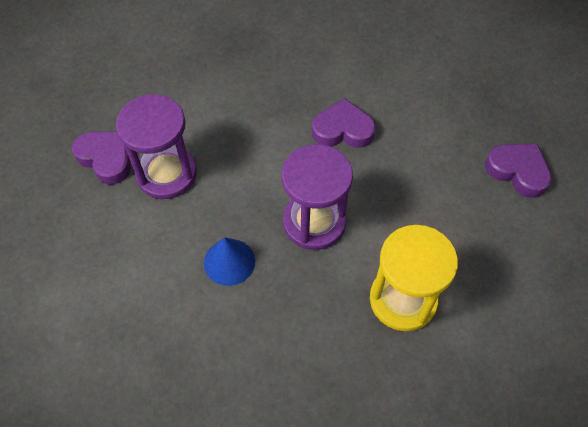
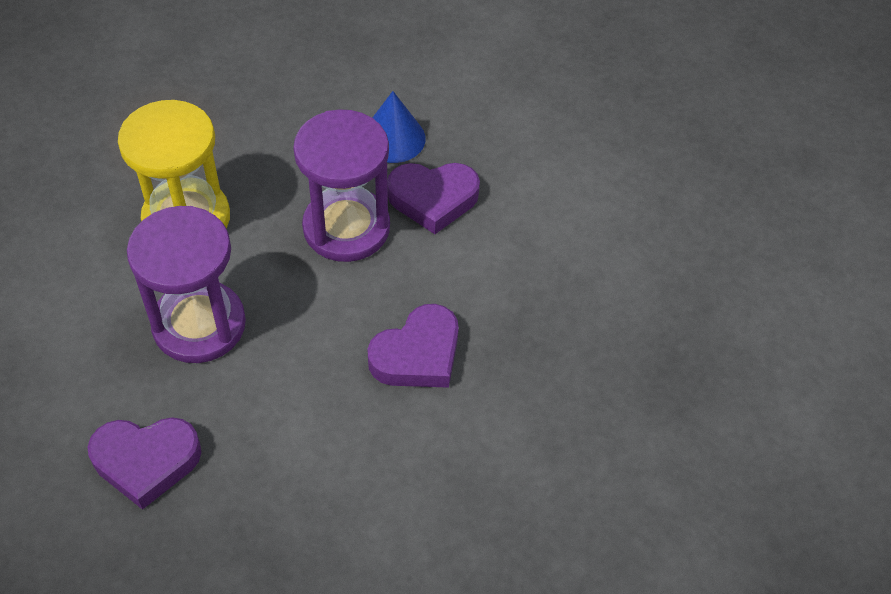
camera: 135 degrees right, 5 degrees down
purple heart [72,132,131,185] -> purple heart moved to [387,163,480,234]
purple hourglass [116,94,197,199] -> purple hourglass moved to [127,206,246,363]

